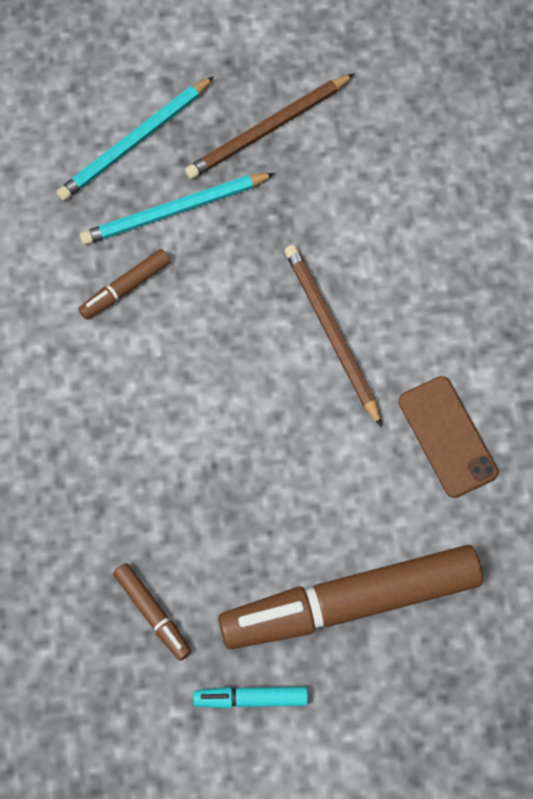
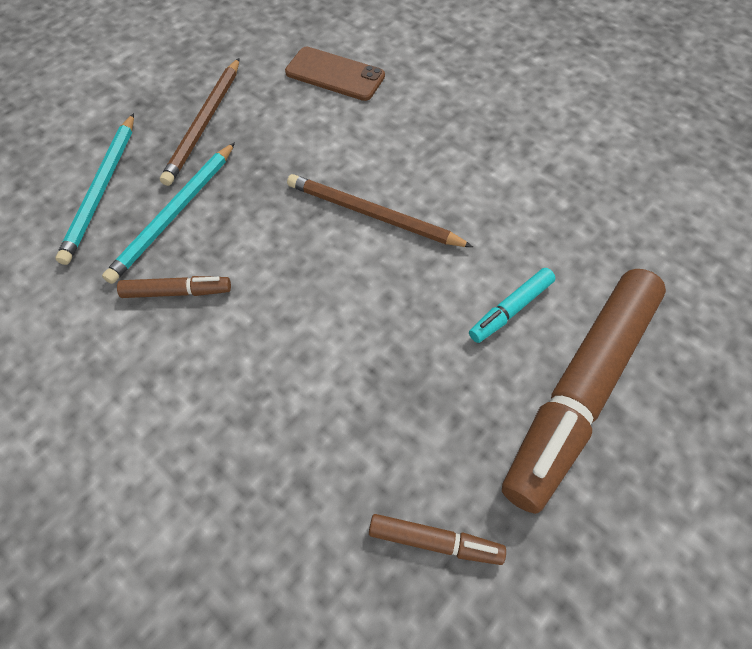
camera: 40 degrees left, 10 degrees down
brown marker [78,249,171,320] -> brown marker turned 105 degrees counterclockwise [117,276,231,298]
turquoise marker [193,686,308,708] -> turquoise marker moved to [469,268,555,343]
brown phone [398,376,498,498] -> brown phone moved to [285,47,385,101]

